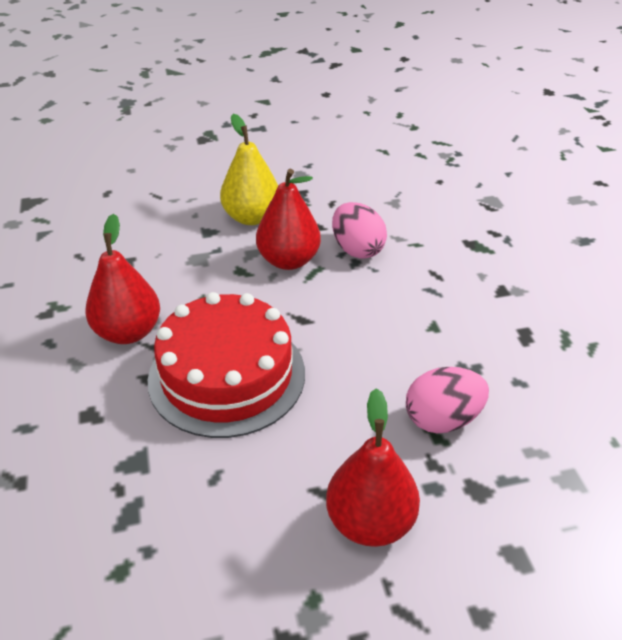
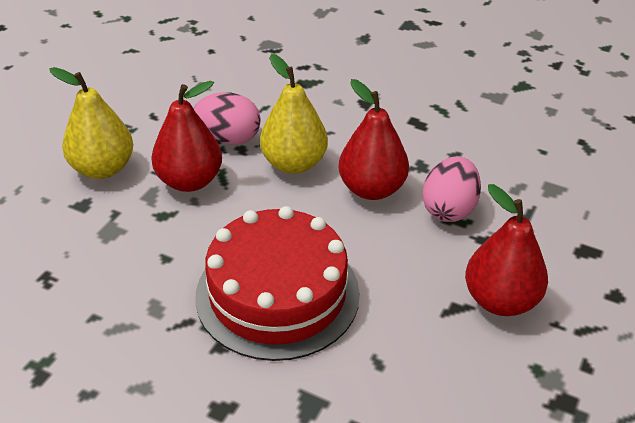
camera: 50 degrees left, 0 degrees up
red pear [85,214,160,344] -> red pear moved to [339,79,409,200]
none -> yellow pear [260,54,328,174]

